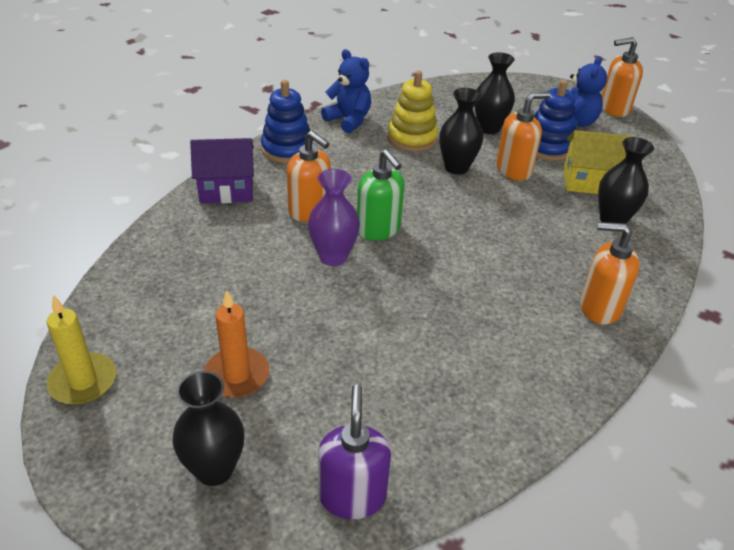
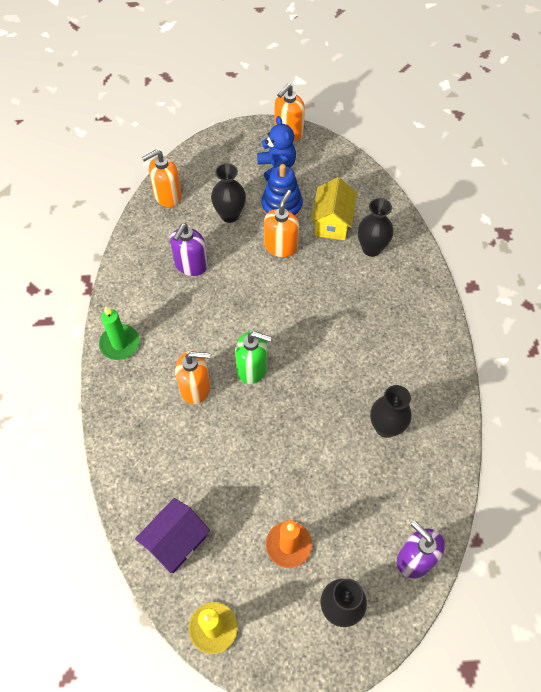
camera: 40 degrees left, 20 degrees up
purple house [190,138,254,203] -> purple house moved to [135,498,210,573]
blue stacking toy [261,80,313,163] -> green candle [99,306,140,360]
purple vase [308,169,360,266] -> none
blue teddy bear [321,49,371,133] -> none
yellow stacking toy [388,71,438,152] -> purple soap dispenser [170,223,208,276]
black vase [439,88,483,175] -> black vase moved to [370,385,412,438]
yellow house [563,130,633,194] -> yellow house turned 45 degrees counterclockwise [311,177,357,240]
orange soap dispenser [580,222,640,325] -> orange soap dispenser moved to [142,150,181,207]

